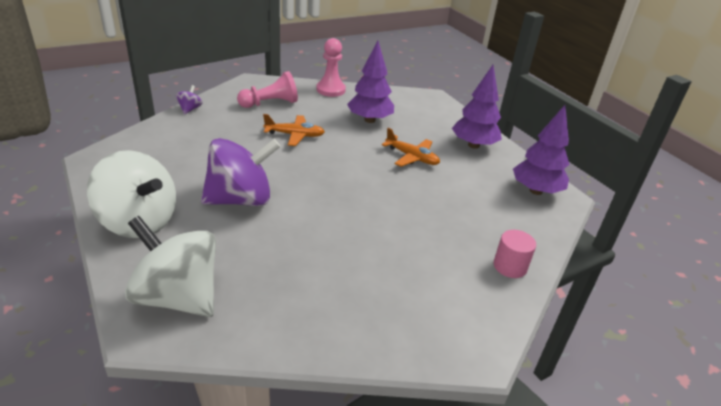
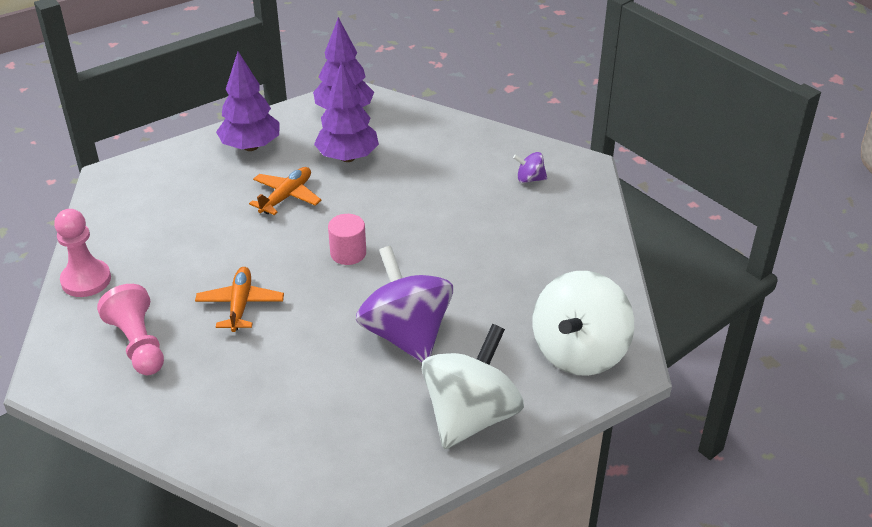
camera: 90 degrees left, 5 degrees up
purple spinning top [176,85,202,114] -> purple spinning top moved to [513,152,547,183]
purple tree [347,41,394,123] -> purple tree moved to [314,61,379,162]
pink cylinder [494,230,536,278] -> pink cylinder moved to [328,214,366,265]

